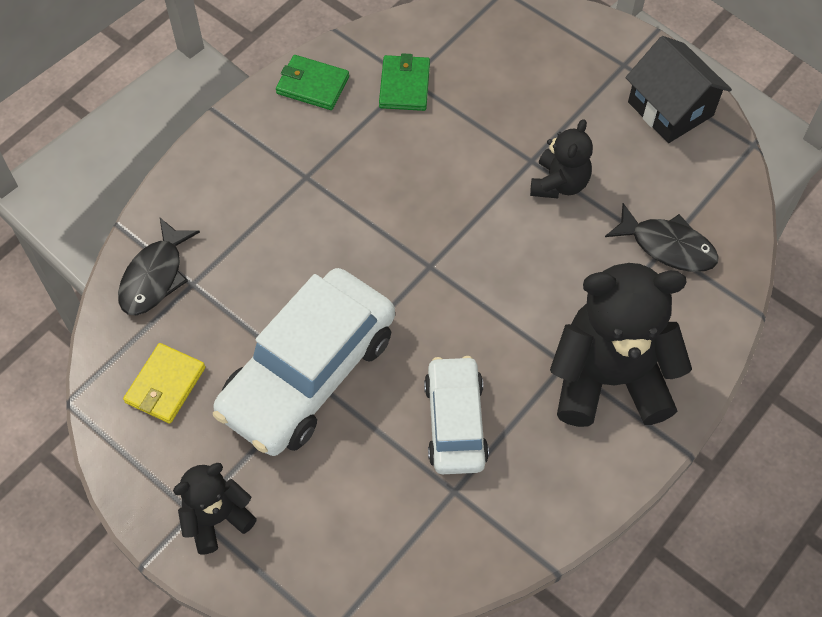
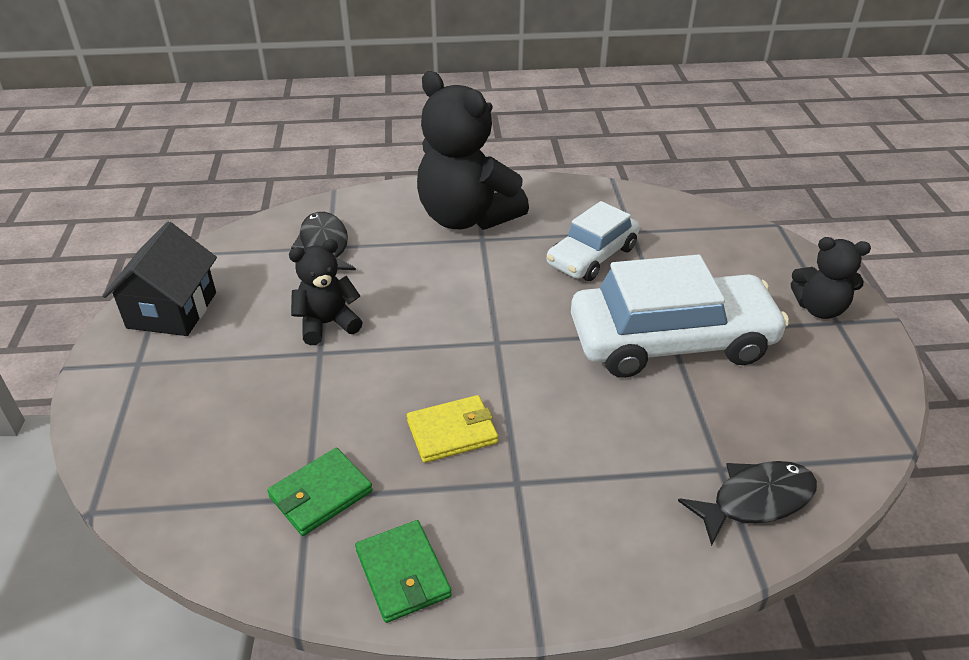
camera: 135 degrees left, 20 degrees down
yellow wallet [123,343,206,424] -> yellow wallet moved to [407,395,498,463]

